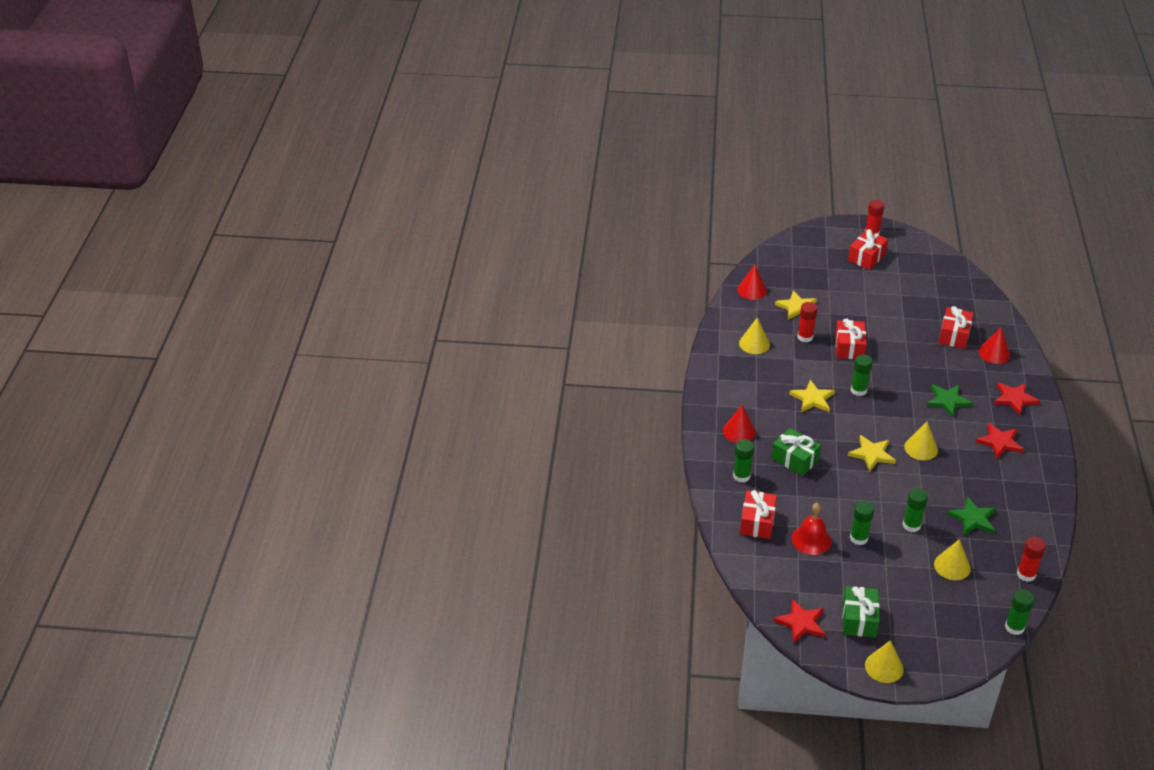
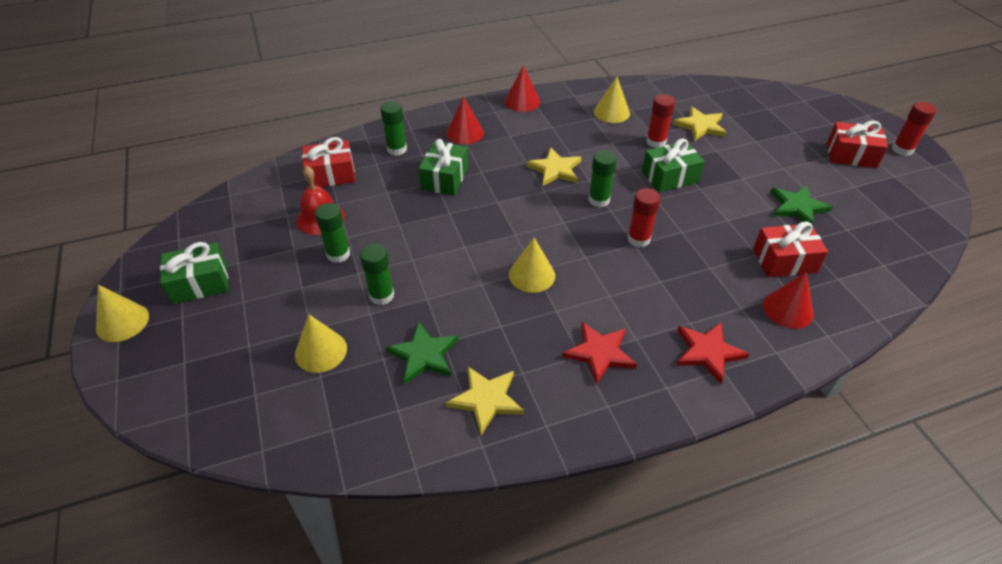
camera: 65 degrees right, 5 degrees up
red cone [737,264,767,300] -> red cone moved to [505,65,540,112]
red star [774,598,825,644] -> none
red gift [835,319,867,359] -> green gift [642,139,705,192]
yellow star [848,435,896,472] -> yellow star moved to [446,367,524,435]
green star [927,384,973,417] -> green star moved to [770,185,833,226]
green glue stick [1005,589,1035,635] -> none
red glue stick [1017,537,1046,582] -> red glue stick moved to [627,188,660,247]

